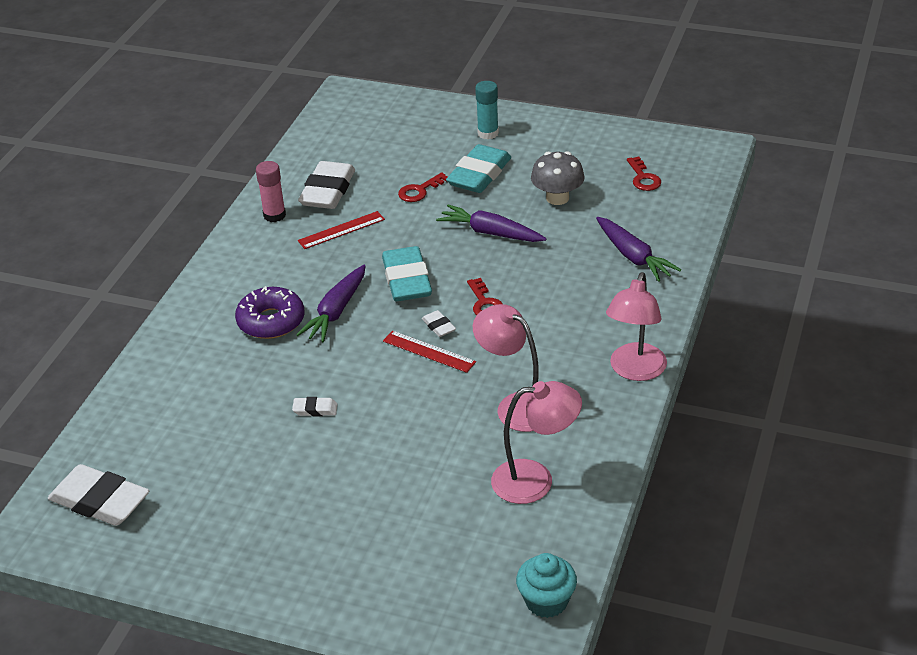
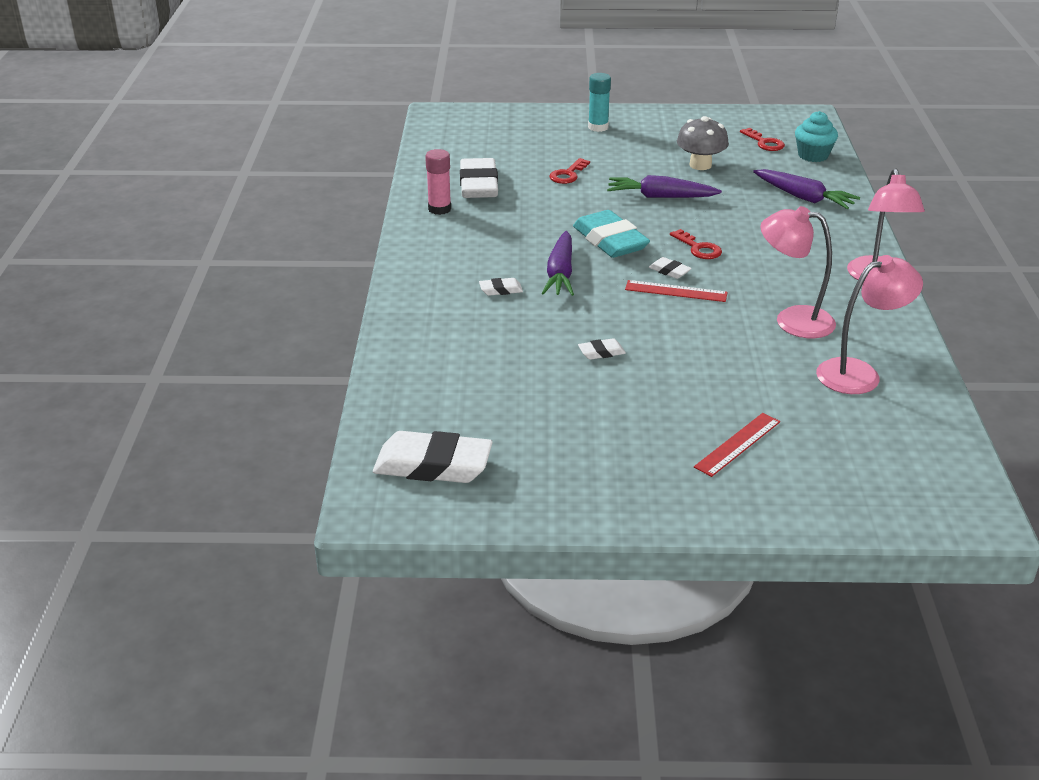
camera: 20 degrees left, 5 degrees down
purple donut [235,286,304,339] -> white eraser [479,278,523,296]
red ruler [298,211,385,249] -> red ruler moved to [694,413,780,477]
turquoise eraser [446,144,511,193] -> none
turquoise cupcake [516,553,577,618] -> turquoise cupcake moved to [795,111,838,162]

